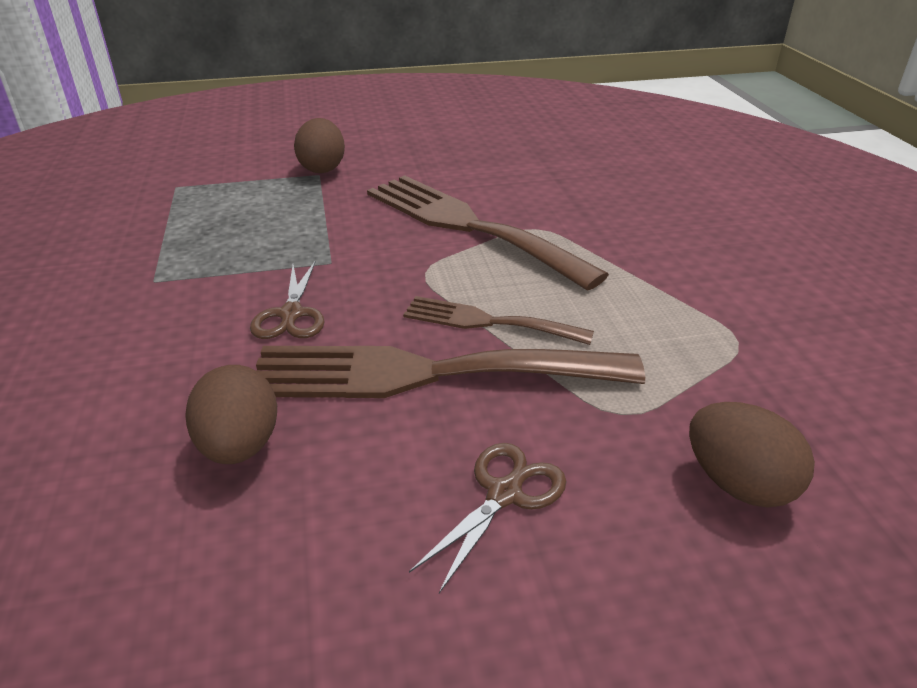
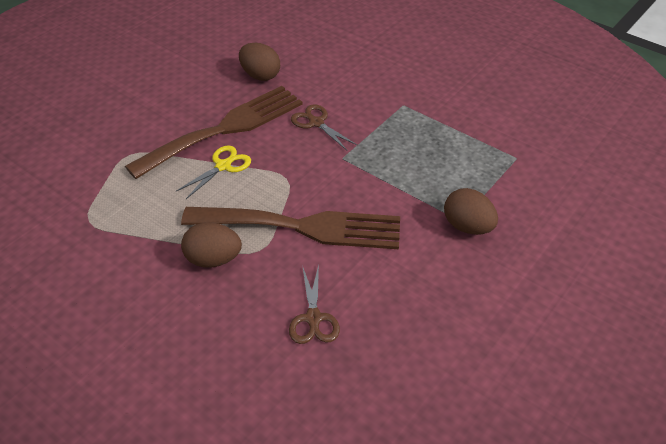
camera: 140 degrees right, 10 degrees up
brown fork [403,296,594,345] -> yellow scissors [176,145,251,199]
brown scissors [409,443,567,593] -> brown scissors moved to [289,265,340,344]
brown egg [689,402,815,508] -> brown egg moved to [181,222,242,268]

